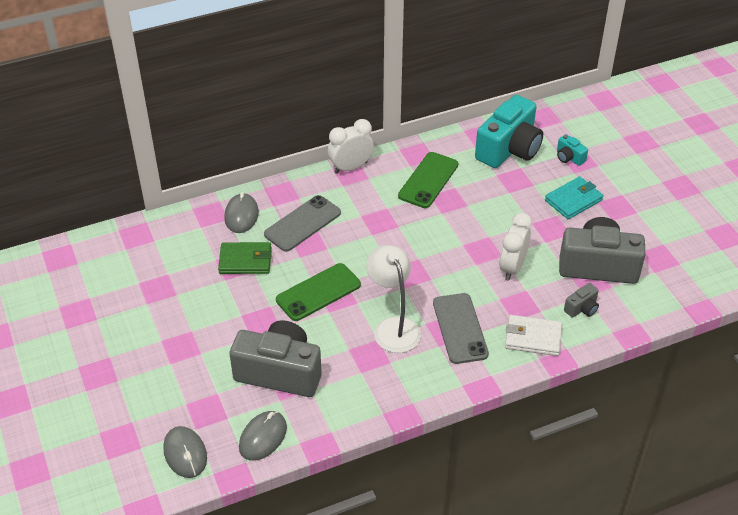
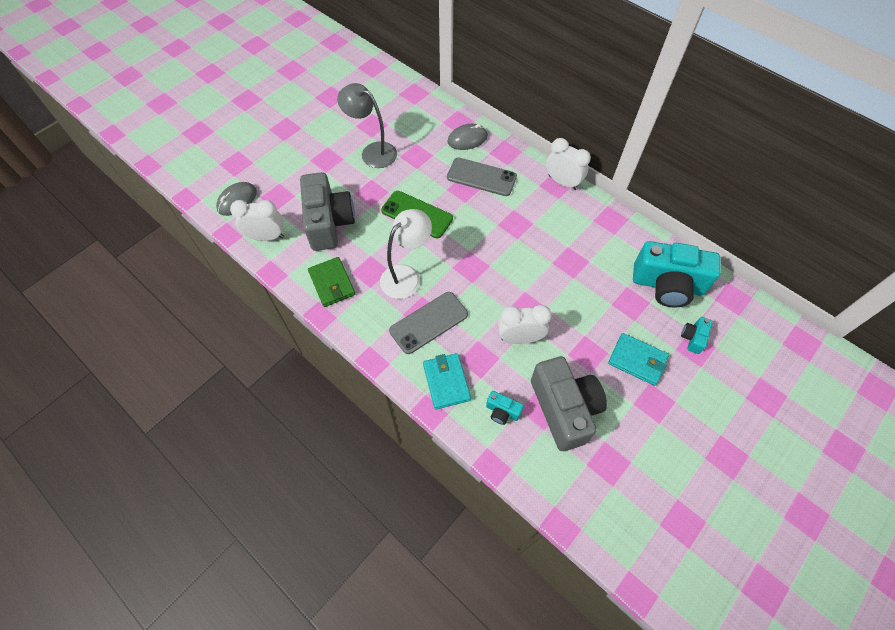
camera: 65 degrees right, 15 degrees up
green wallet [218,242,272,274] -> green wallet moved to [308,257,355,307]
grey mouse [239,411,287,461] -> white clock [230,200,284,241]
green phone [398,152,458,208] -> none
white wallet [505,315,562,356] -> turquoise wallet [423,353,471,409]
grey camera [564,283,599,318] -> turquoise camera [486,391,524,425]
none -> grey lamp [337,83,397,168]

